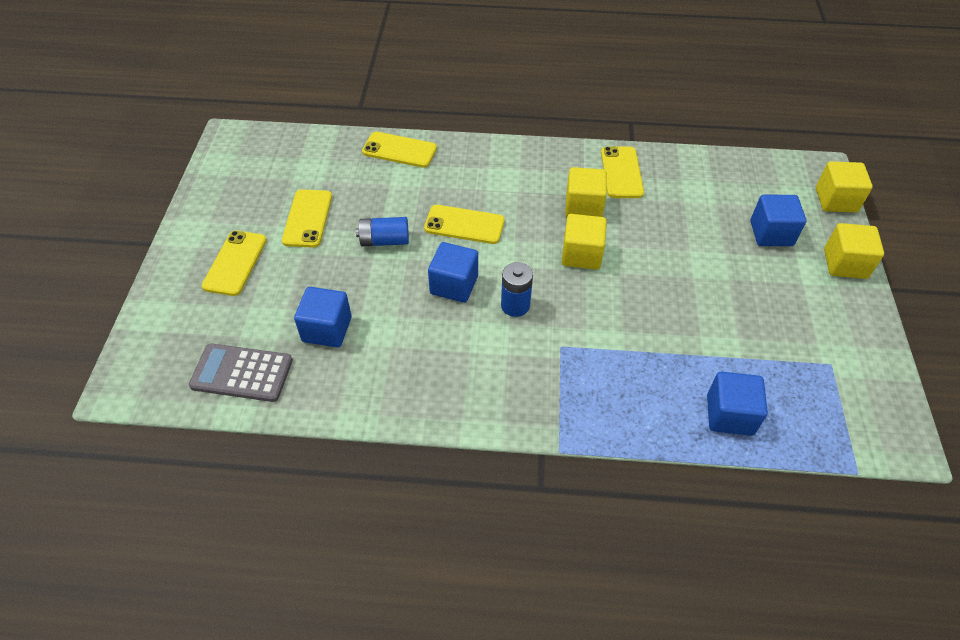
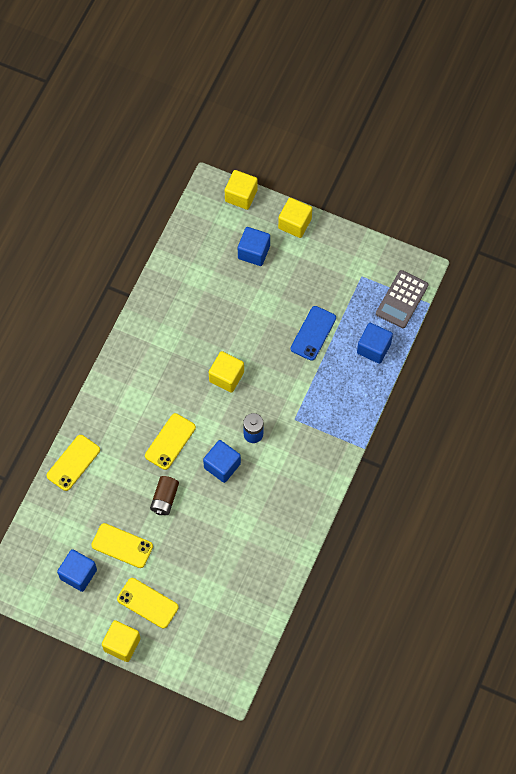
camera: 70 degrees left, 15 degrees up
grey calculator [189,343,293,402] -> grey calculator moved to [376,270,429,328]
blue cube [294,287,352,348] -> blue cube moved to [57,549,97,592]
blue battery [356,217,409,246] -> brown battery [150,476,179,515]
yellow cube [565,167,607,217] -> yellow cube moved to [102,620,140,662]
yellow phone [601,146,644,198] -> none
none -> blue phone [291,306,336,361]

